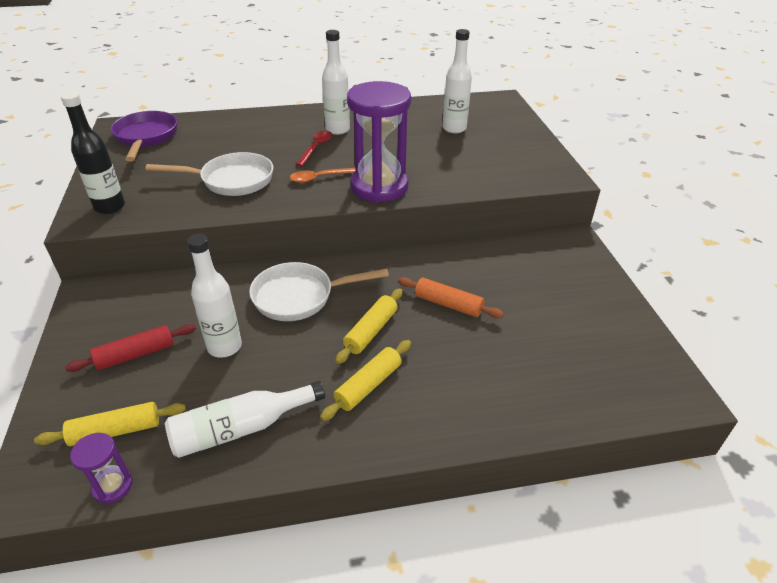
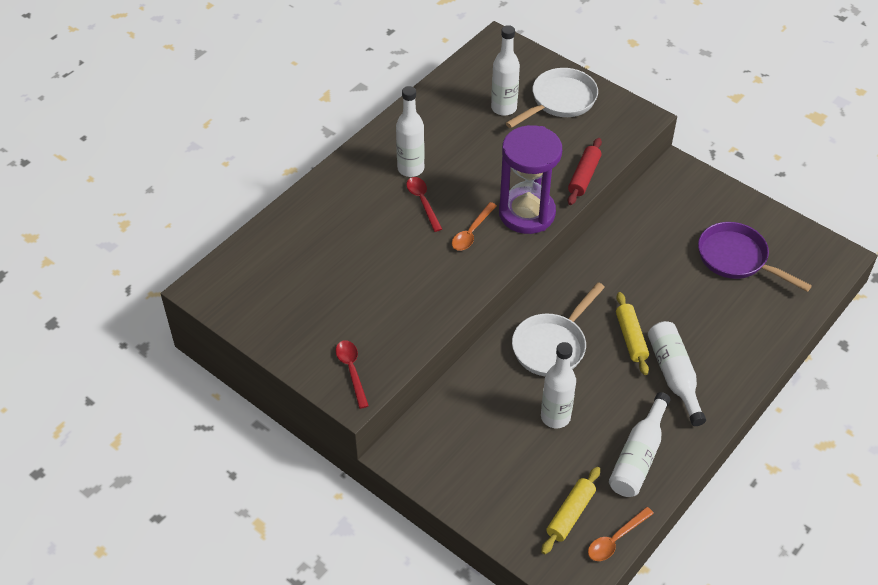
camera: 40 degrees left, 10 degrees up
black bottle [61,92,125,214] -> red spoon [336,340,369,409]
red rolling pin [65,324,196,372] -> red rolling pin moved to [568,138,602,205]
purple hourglass [70,433,133,504] -> orange spoon [588,507,654,561]
purple pan [110,111,177,162] -> purple pan moved to [698,222,812,292]
white pan [146,152,273,196] -> white pan moved to [506,68,598,128]
yellow rolling pin [320,340,411,421] -> white bottle [648,321,706,426]
orange rolling pin [398,277,504,318] -> none

